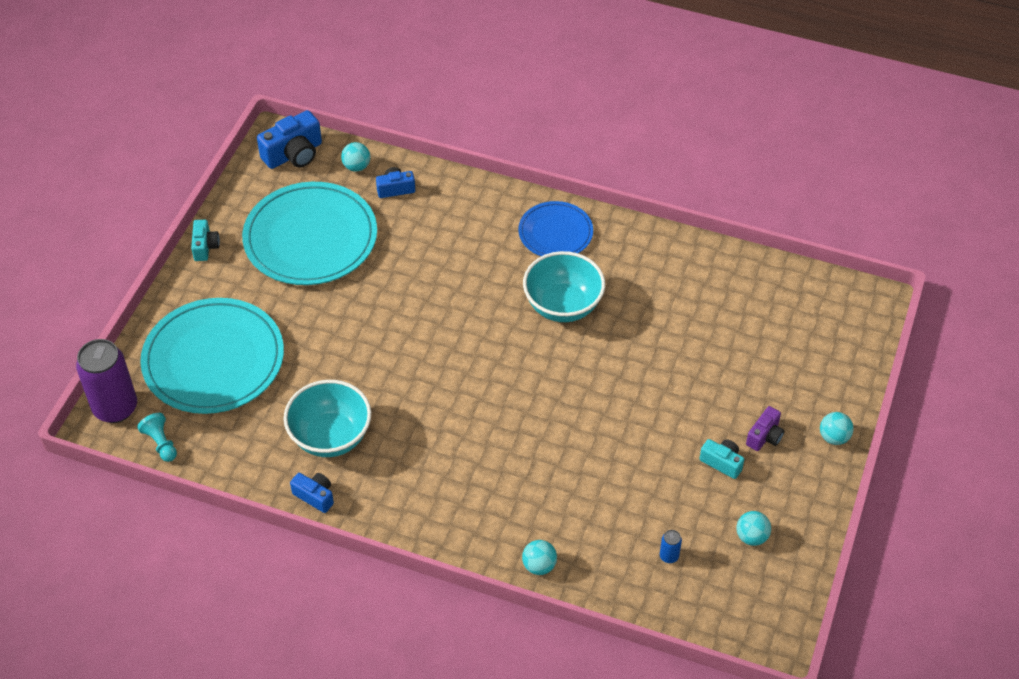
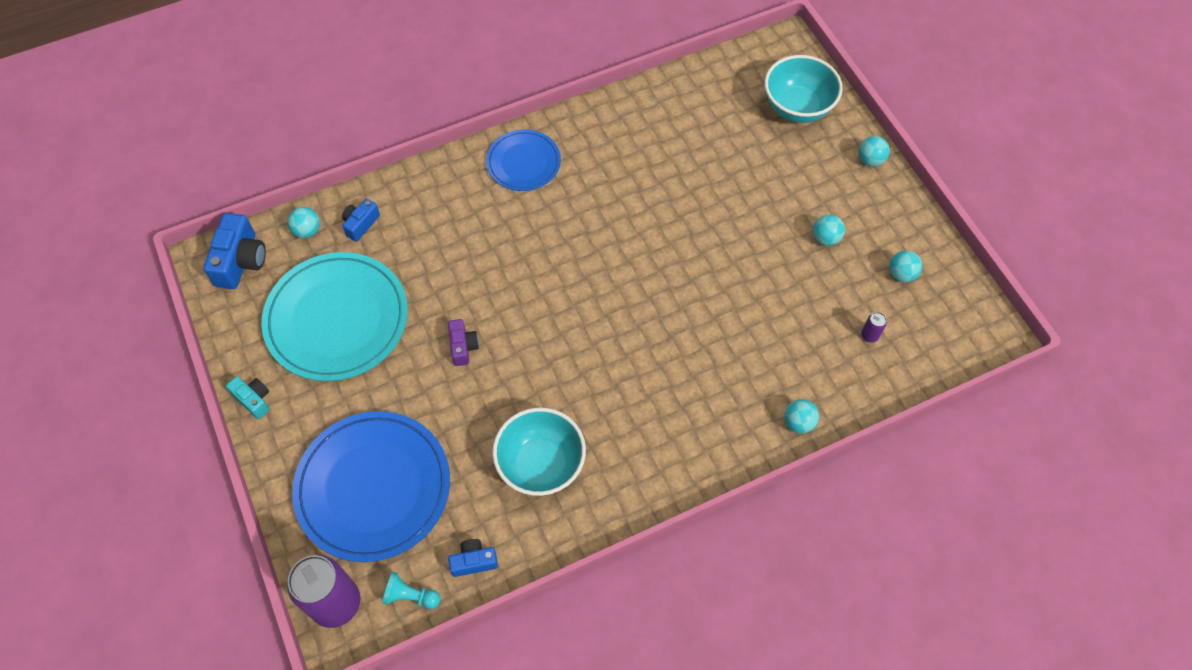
camera: 45 degrees left, 10 degrees up
turquoise plate [140,298,284,414] -> blue plate [292,411,450,562]
blue camera [290,473,334,513] -> blue camera moved to [448,539,498,577]
turquoise bowl [523,251,605,322] -> turquoise bowl moved to [764,55,843,123]
blue can [660,530,682,563] -> purple can [861,312,887,343]
turquoise camera [699,439,744,479] -> turquoise ball [813,214,845,246]
purple camera [746,406,784,451] -> purple camera moved to [448,319,479,366]

